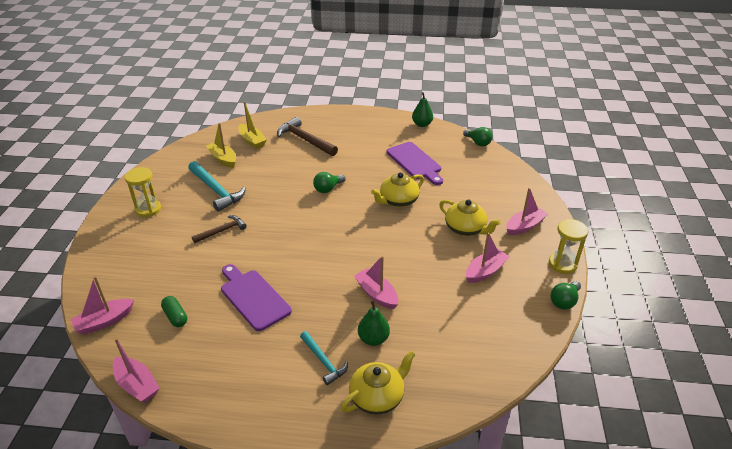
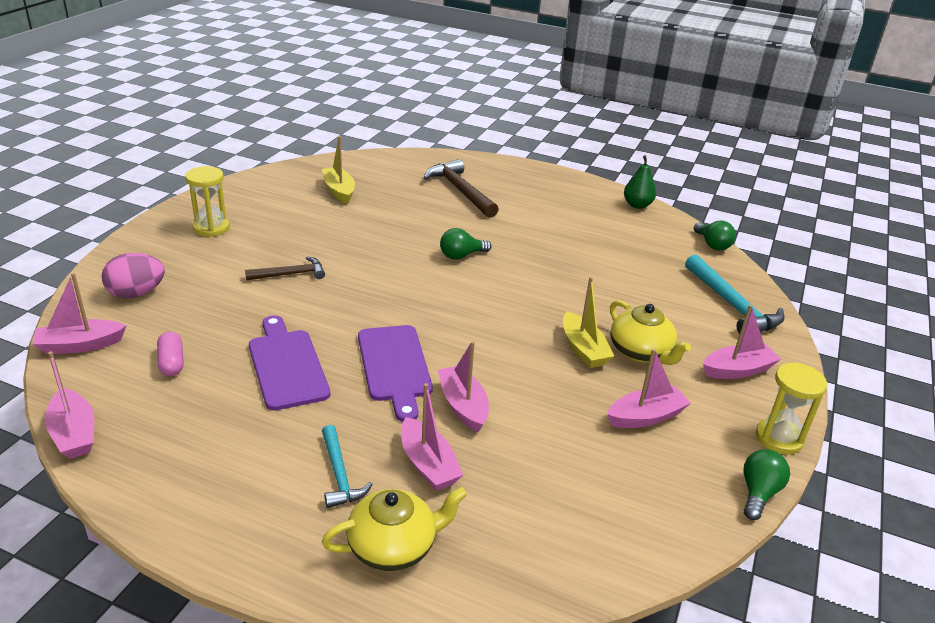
camera: 15 degrees right, 5 degrees down
green capsule [161,296,187,327] -> pink capsule [157,332,184,376]
turquoise hammer [188,161,246,212] -> turquoise hammer moved to [685,254,784,334]
yellow boat [238,101,267,149] -> yellow boat moved to [563,277,614,368]
green pear [358,300,390,346] -> pink boat [401,383,463,491]
yellow teapot [371,172,424,207] -> none
purple cutting board [387,142,443,185] -> purple cutting board moved to [358,325,433,422]
green light bulb [551,281,581,309] -> green light bulb turned 150 degrees clockwise [743,449,790,520]
none -> pink egg [101,253,165,298]

